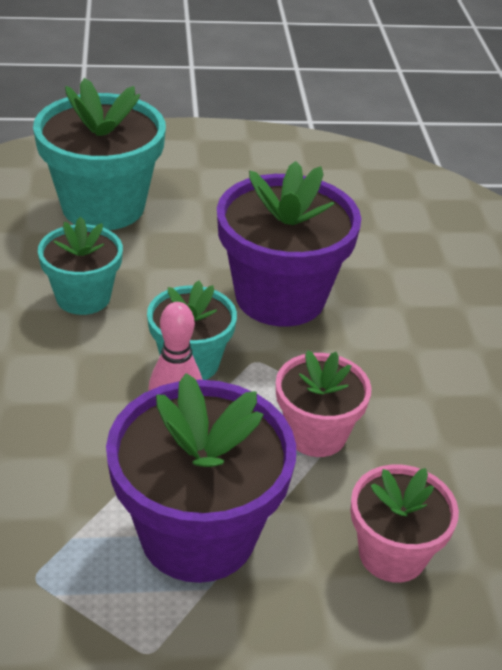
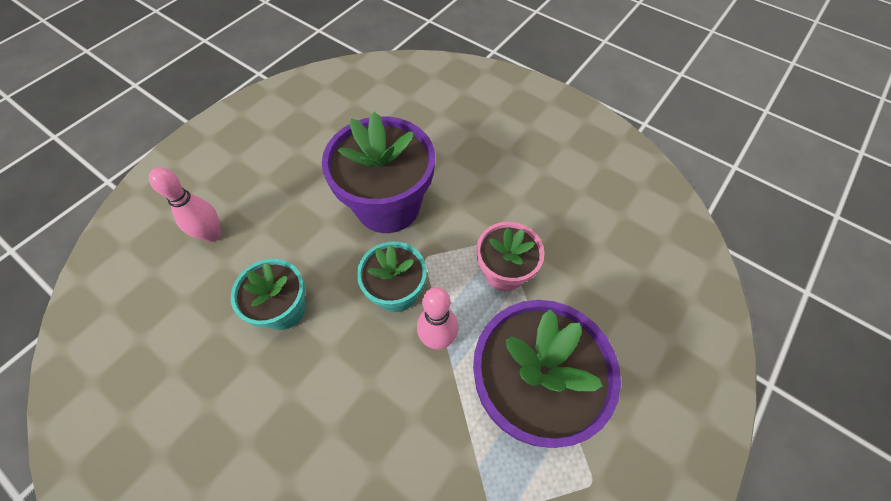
camera: 45 degrees left, 20 degrees up
turquoise flower pot [33,78,166,230] -> pink bowling pin [149,167,221,242]
pink flower pot [351,464,459,583] -> none

